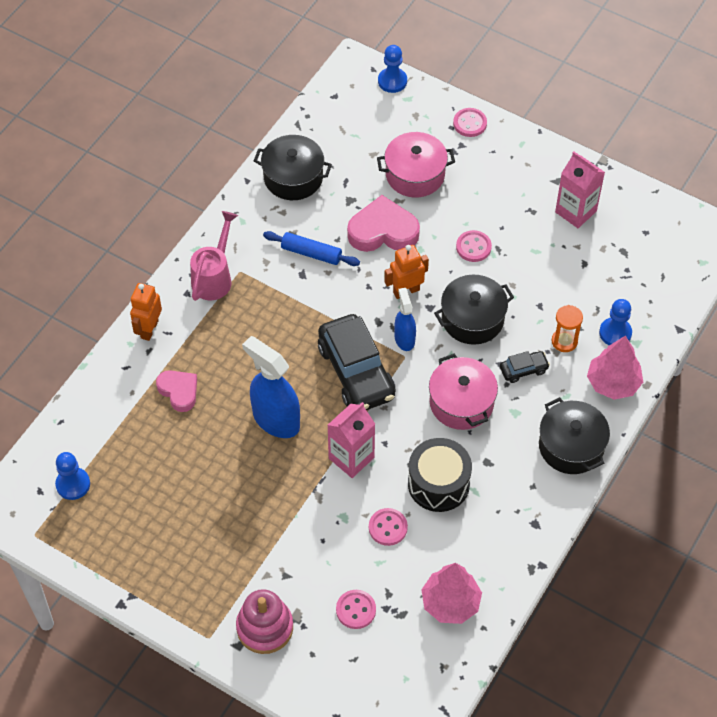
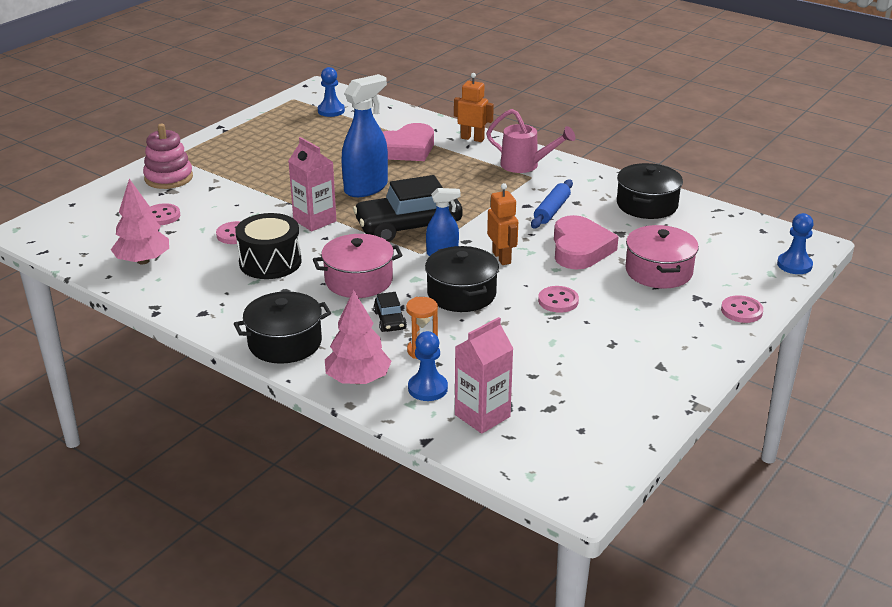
camera: 95 degrees right, 25 degrees down
pink heart [156,370,197,412] -> pink heart [383,123,434,161], size x1.60
pink carton [555,152,605,228] -> pink carton moved to [455,317,514,434]

